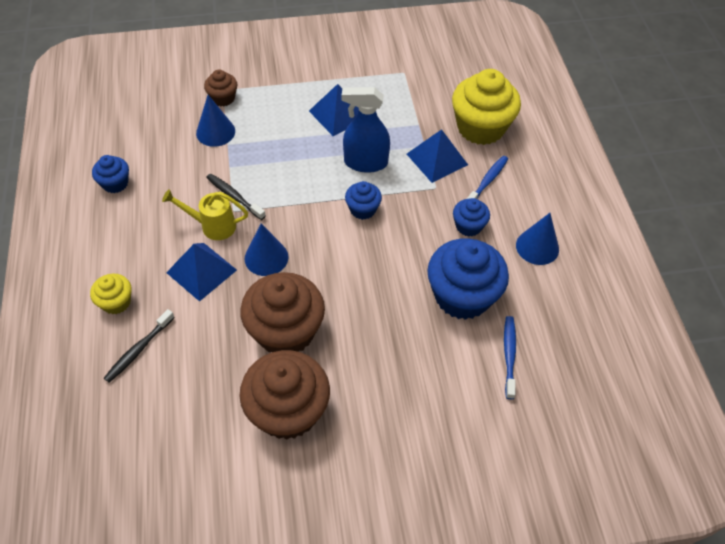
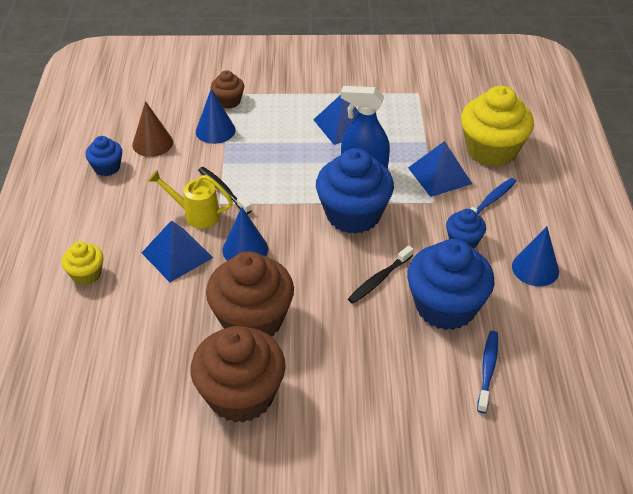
camera: 10 degrees right, 10 degrees down
black toothbrush [104,309,175,383] -> black toothbrush moved to [348,245,414,304]
blue cupcake [345,181,382,220] -> blue cupcake [316,148,394,234], size x1.99
none -> brown cone [132,101,173,157]

